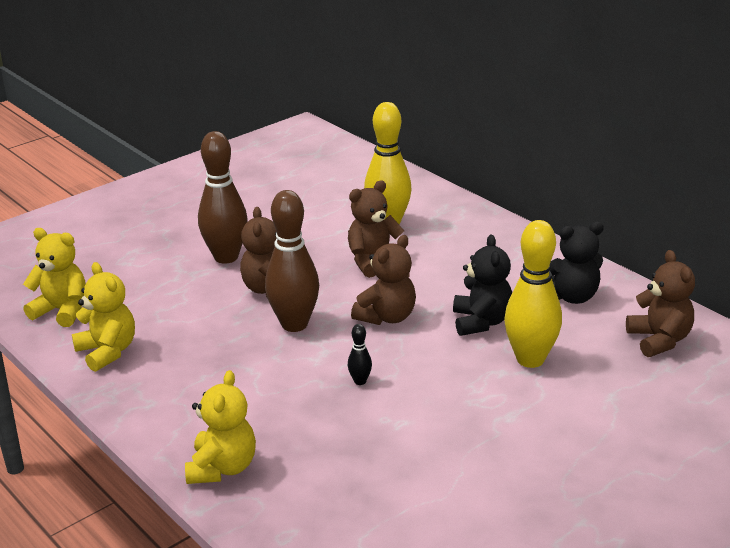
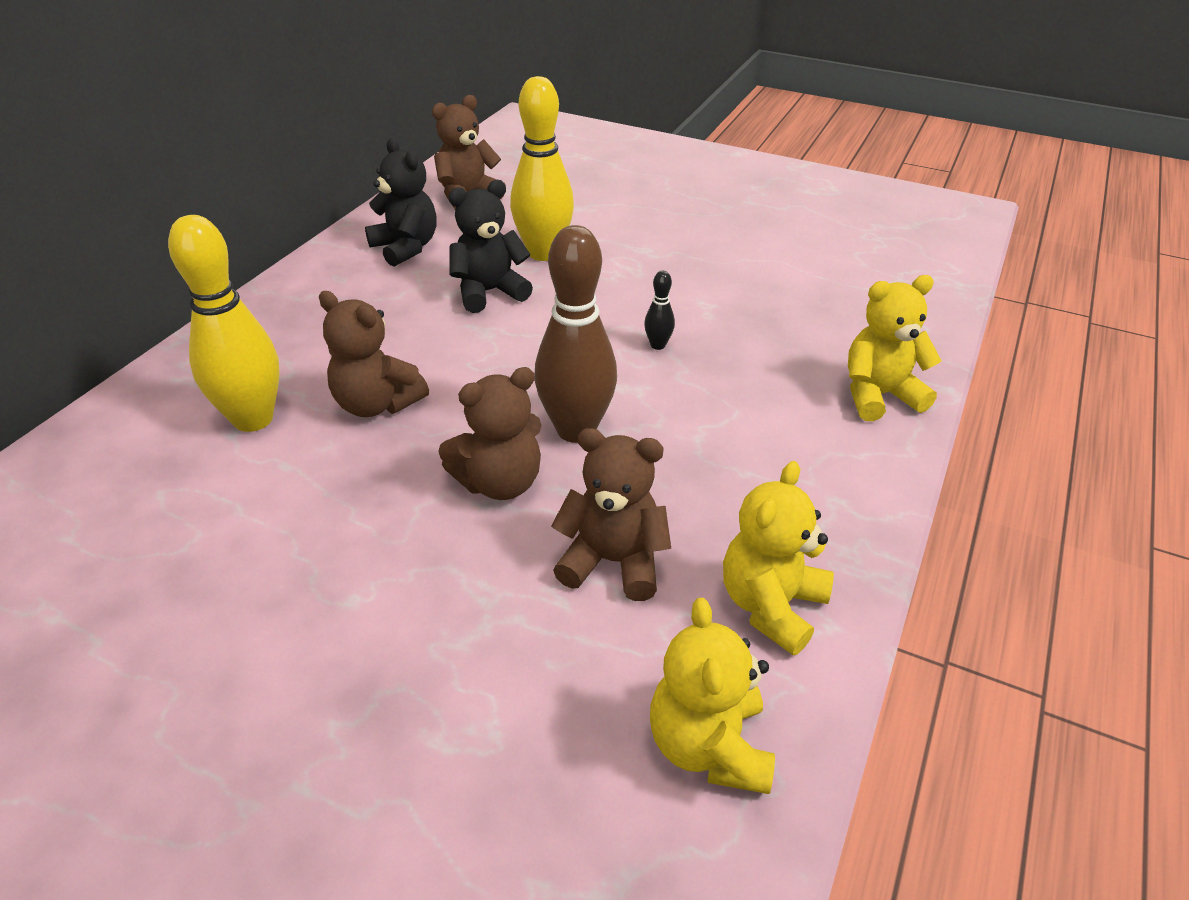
camera: 115 degrees left, 10 degrees up
brown bowling pin [198,131,248,264] -> none
brown teddy bear [351,235,416,325] -> brown teddy bear moved to [551,428,671,601]

